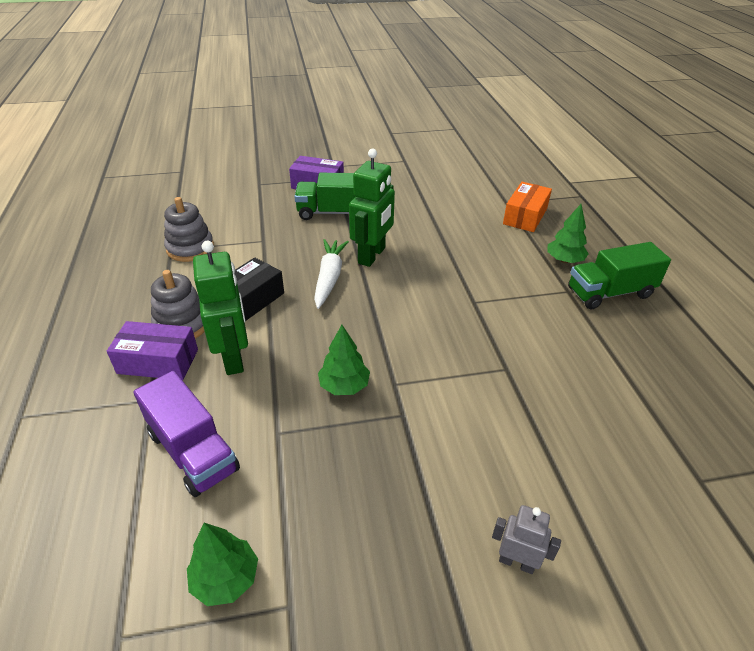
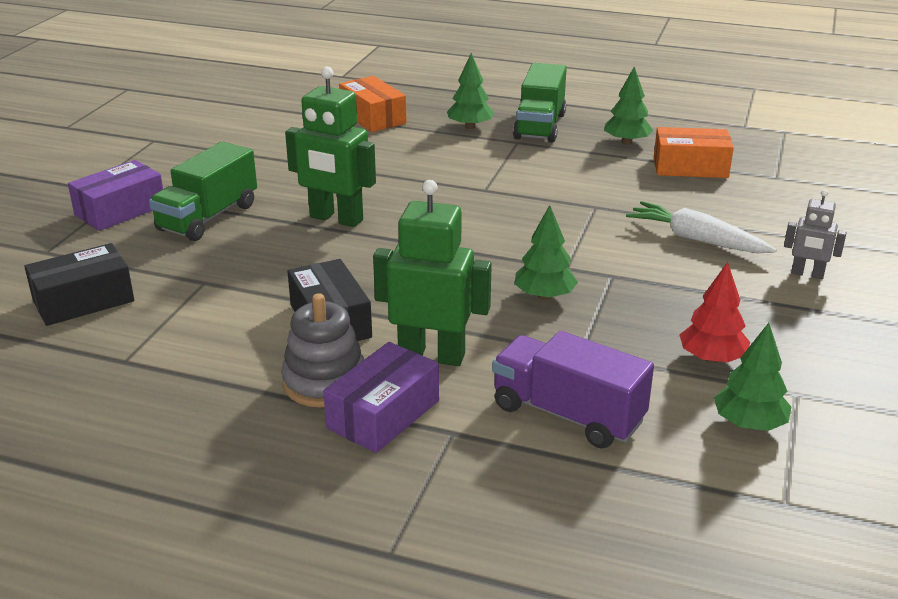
camera: 60 degrees left, 10 degrees down
purple truck [133,371,240,497] -> purple truck turned 135 degrees counterclockwise [492,331,654,449]
grey stacking toy [164,197,214,262] -> none
white carrot [314,239,349,309] -> white carrot moved to [626,201,777,253]
green robot [349,149,395,267] -> green robot turned 150 degrees clockwise [285,67,376,227]
grey robot [492,505,561,574] -> grey robot turned 120 degrees counterclockwise [784,189,846,279]
none -> black box [24,243,134,326]
none -> green tree [604,67,654,145]
none -> orange box [654,127,734,178]
none -> red tree [679,262,750,363]

